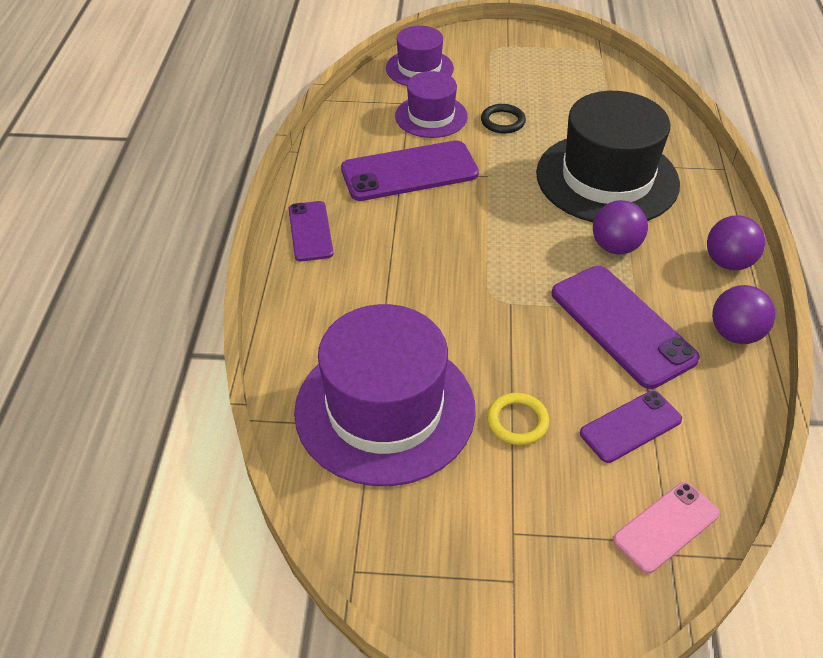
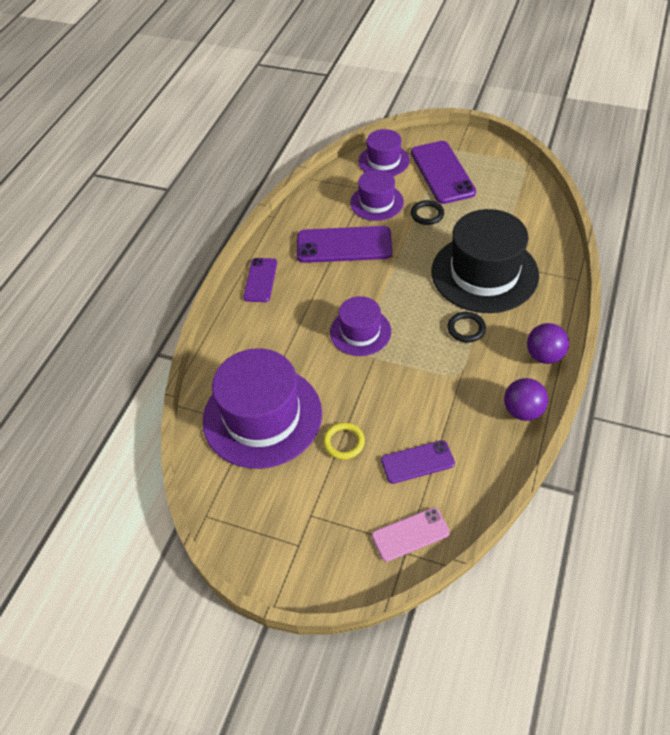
camera: 20 degrees right, 5 degrees up
purple phone [552,266,700,389] -> purple phone moved to [411,141,476,204]
purple ball [593,200,648,254] -> black ring [447,312,486,342]
none -> purple hat [330,296,391,356]

